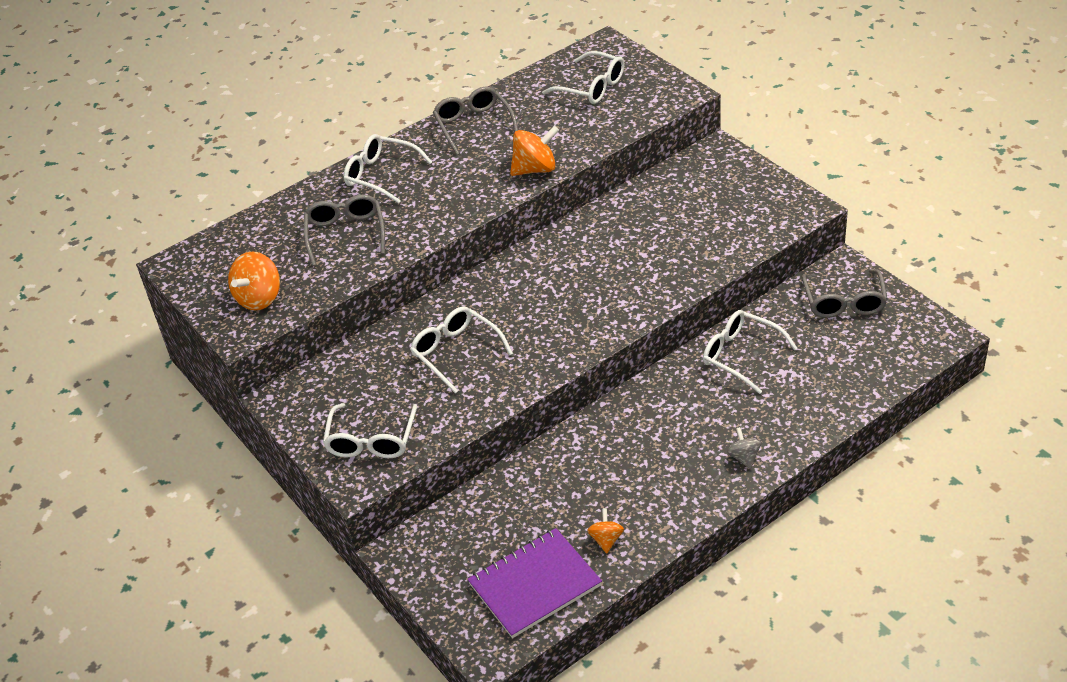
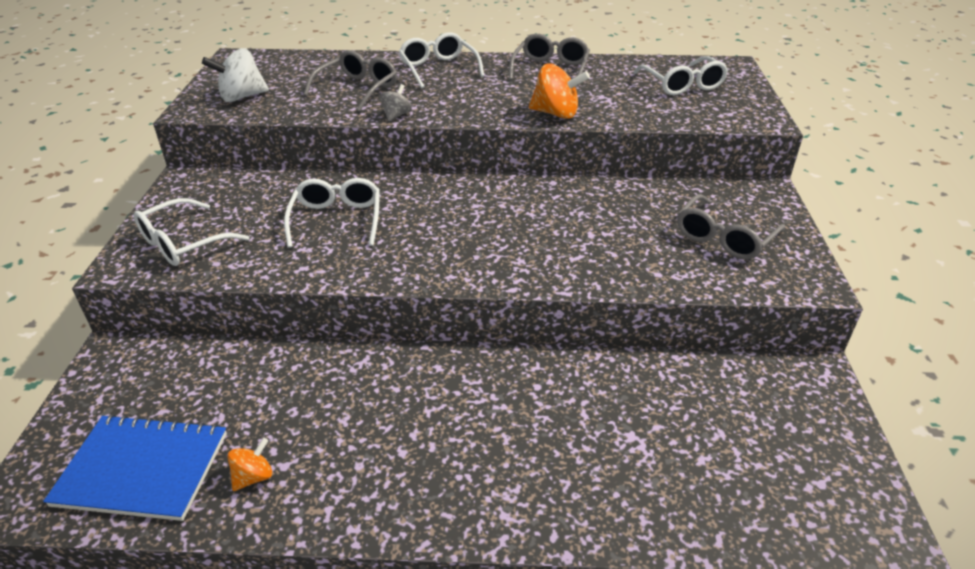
camera: 35 degrees right, 5 degrees down
orange spinning top [228,251,280,310] -> white spinning top [202,48,269,102]
purple notebook [467,528,602,638] -> blue notebook [43,414,227,521]
white glasses [703,310,797,394] -> none
grey spinning top [727,427,761,469] -> grey spinning top moved to [380,84,412,121]
grey glasses [802,269,887,318] -> grey glasses moved to [677,194,785,259]

